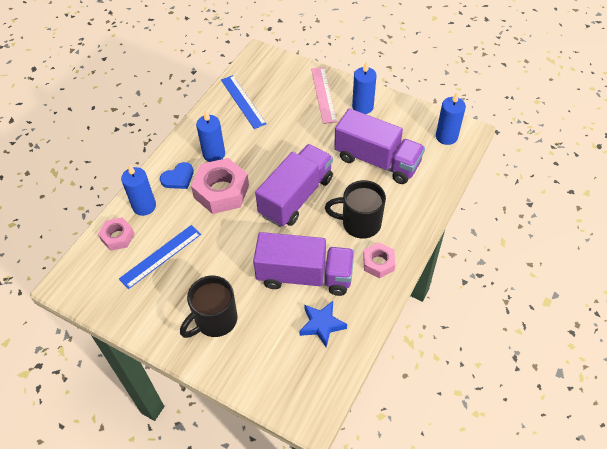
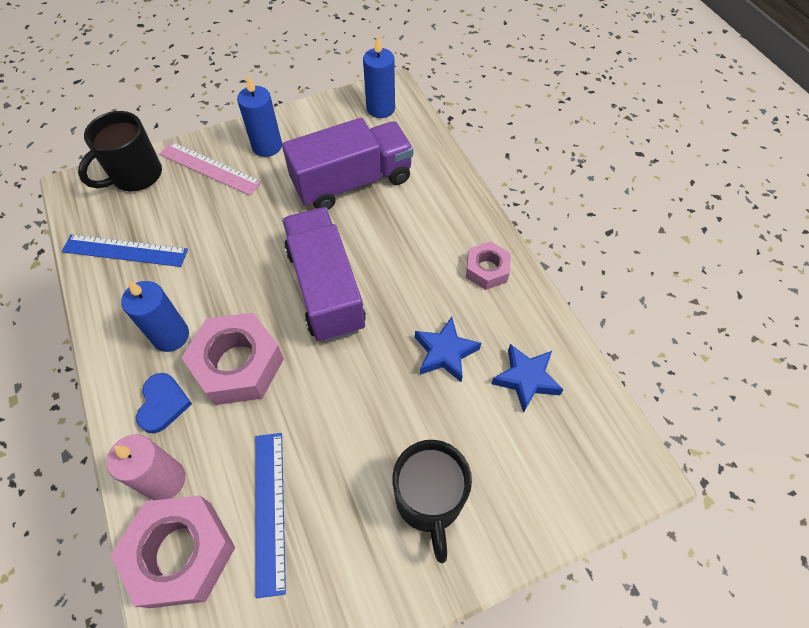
camera: 55 degrees left, 5 degrees up
pink nut [98,217,134,251] -> pink nut [111,495,235,608], size x1.76
blue candle [121,165,156,216] -> pink candle [106,434,185,500]
purple truck [253,232,354,296] -> blue star [415,317,481,382]
black mug [325,180,386,239] -> black mug moved to [78,111,162,191]

